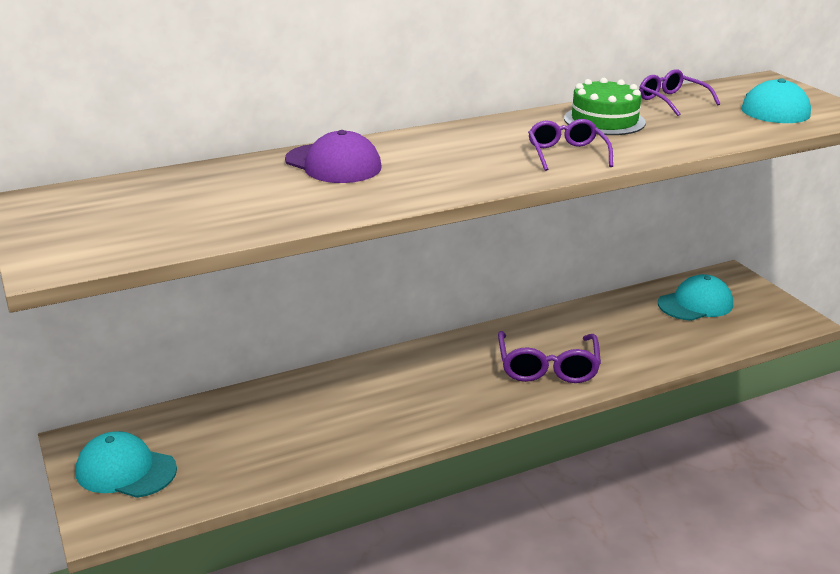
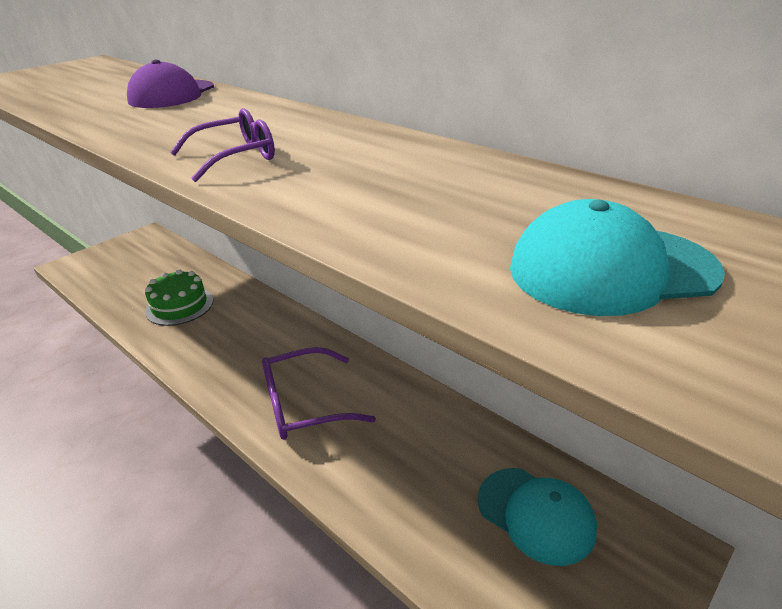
camera: 70 degrees right, 5 degrees up
turquoise cap [76,431,177,498] -> none
green cake [564,78,646,135] -> green cake moved to [145,269,213,326]
purple glasses [639,69,720,116] -> none

